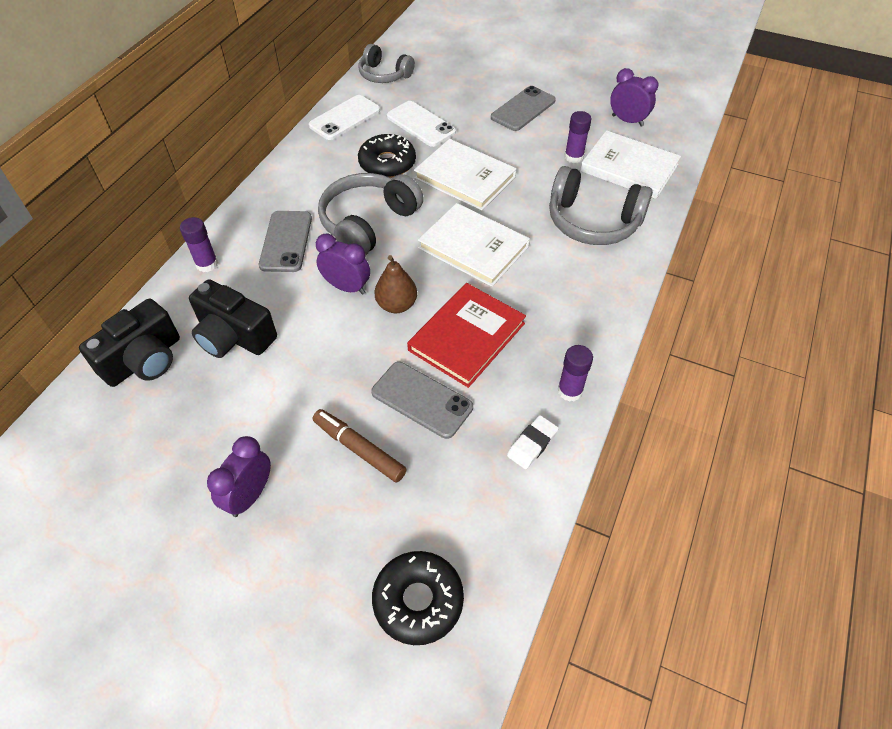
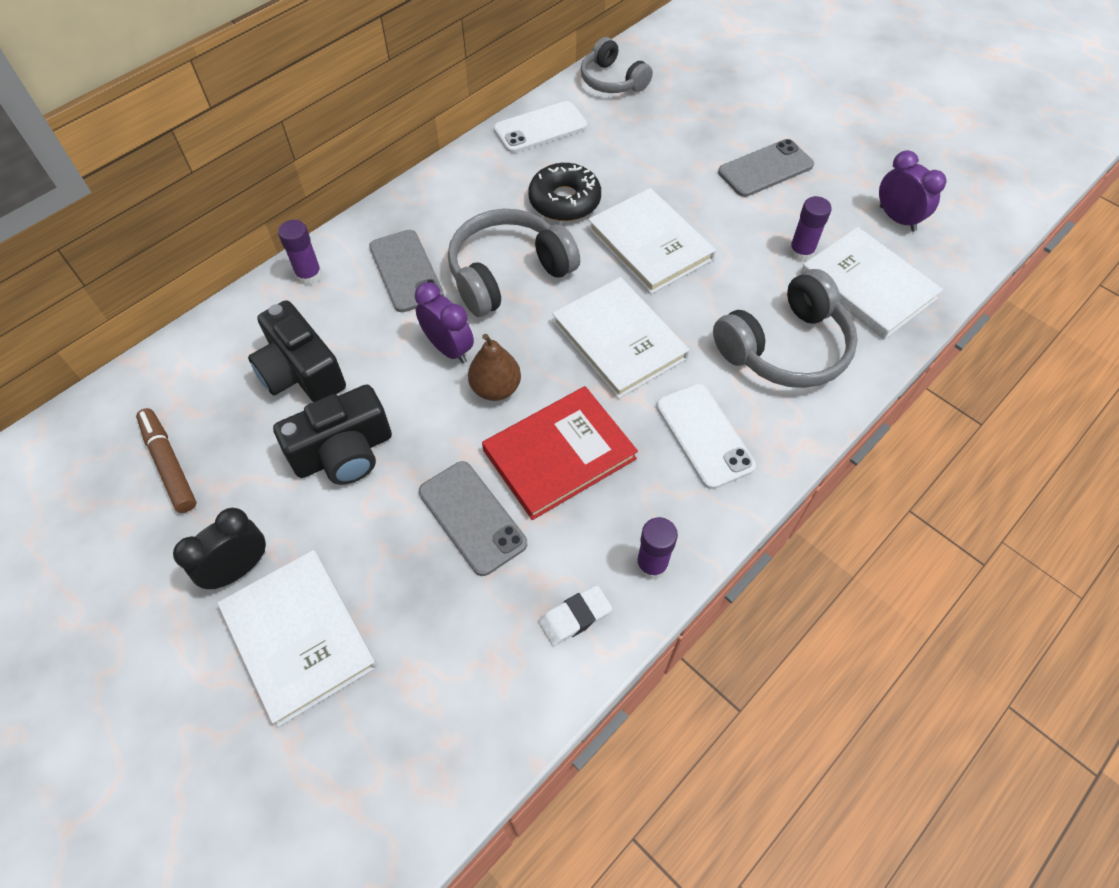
camera: 20 degrees right, 5 degrees up
black camera [79,299,180,387] -> black camera moved to [273,385,392,485]
purple clock [207,436,271,517] -> black clock [173,508,266,589]
grey phone [259,211,312,272] -> grey phone turned 45 degrees counterclockwise [369,230,444,312]
brown marker [313,409,407,482] -> brown marker moved to [136,408,196,513]
black donut [372,551,464,645] -> none
white phone [387,101,456,147] -> white phone moved to [656,384,756,489]
grey headphones [549,166,653,245] -> grey headphones turned 75 degrees counterclockwise [713,269,858,388]
none -> white book [217,550,377,727]

